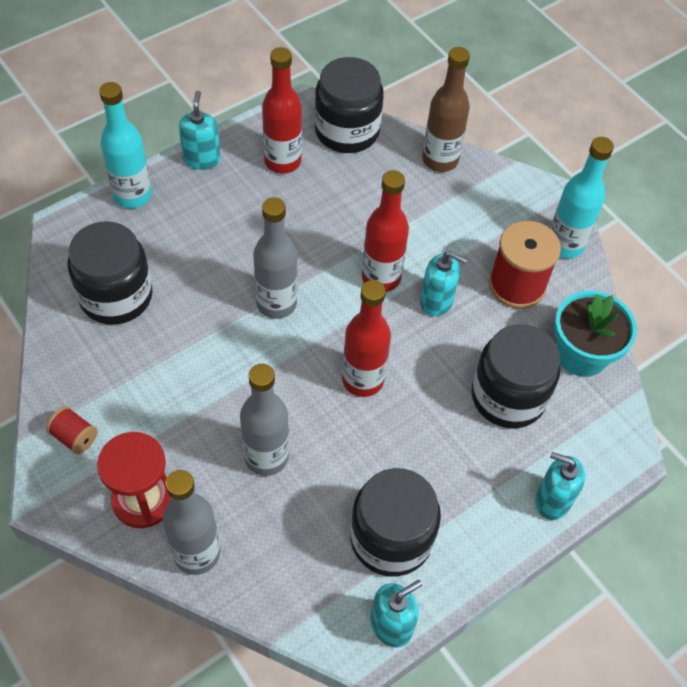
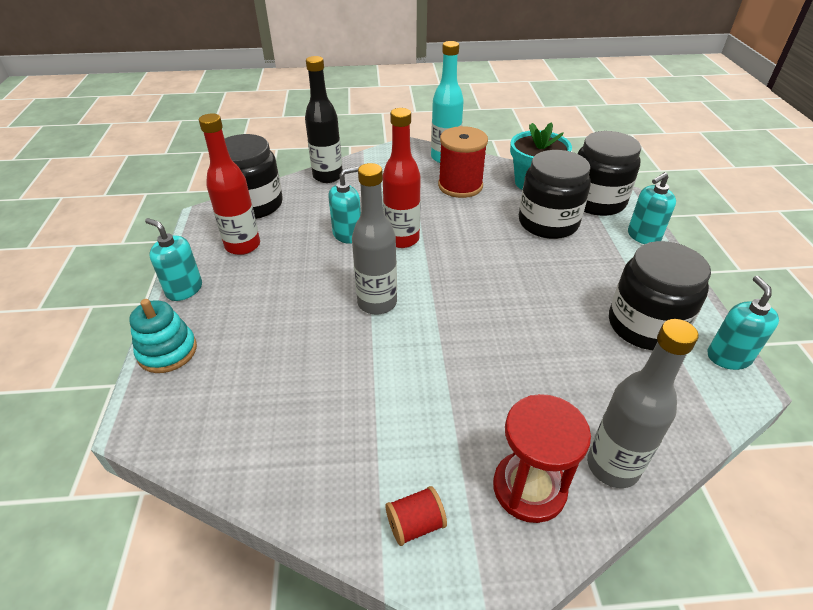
camera: 55 degrees left, 15 degrees down
black jar [67,221,153,325] -> black jar moved to [578,131,641,216]
turquoise bottle [99,82,152,208] -> turquoise stacking toy [129,299,197,373]
grey bottle [240,363,289,476] -> none
red bottle [342,280,391,397] -> none
turquoise soap dispenser [420,251,467,317] -> turquoise soap dispenser moved to [328,167,361,244]
brown bottle [422,47,470,172] -> black bottle [305,56,342,183]

